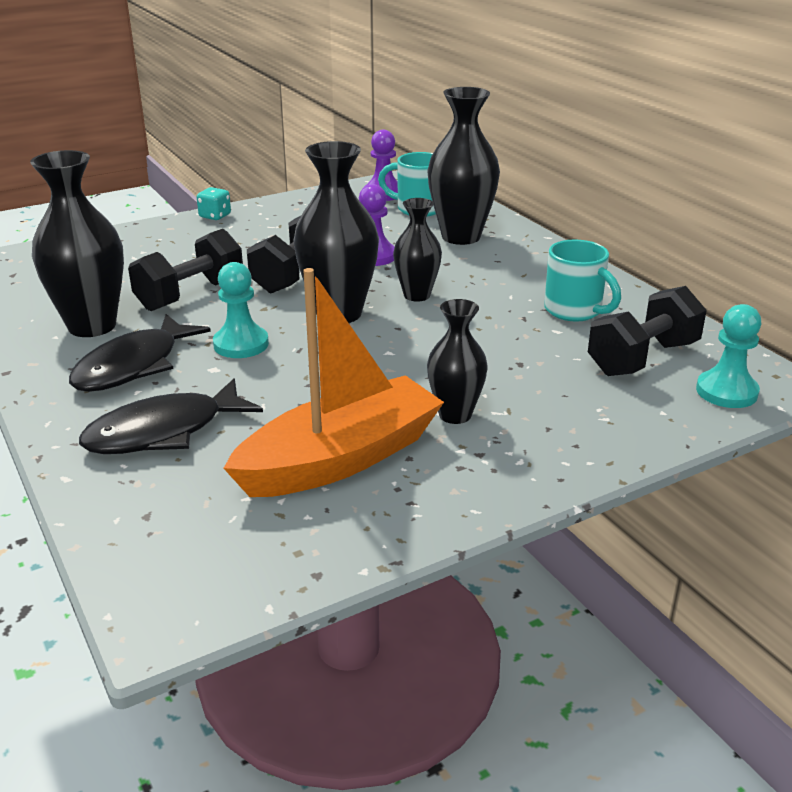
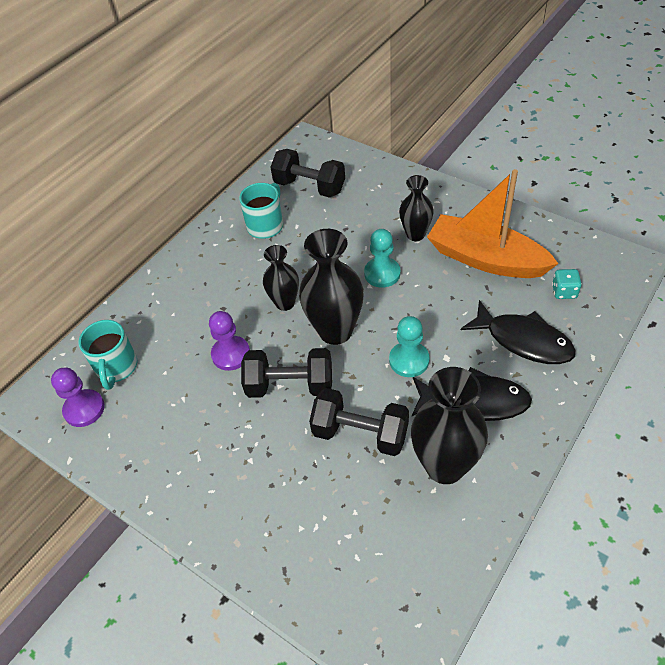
camera: 110 degrees left, 20 degrees up
turquoise dice [197,187,231,220] -> turquoise dice moved to [552,269,582,299]
black vase [427,87,500,245] -> none
turquoise pawn [696,304,761,408] -> turquoise pawn moved to [364,229,400,288]

